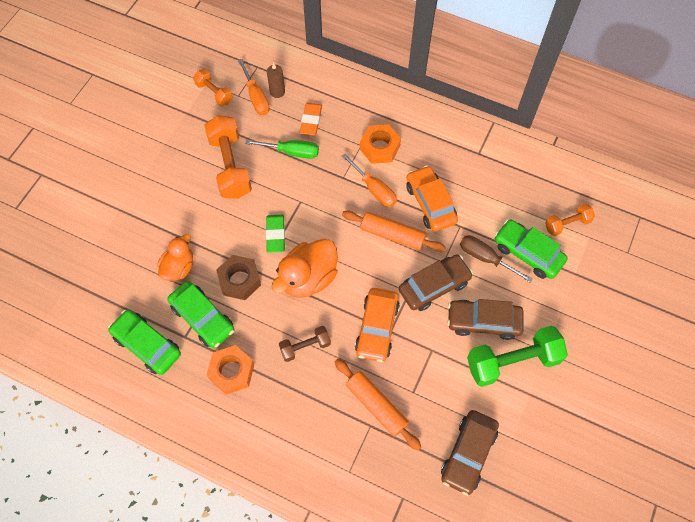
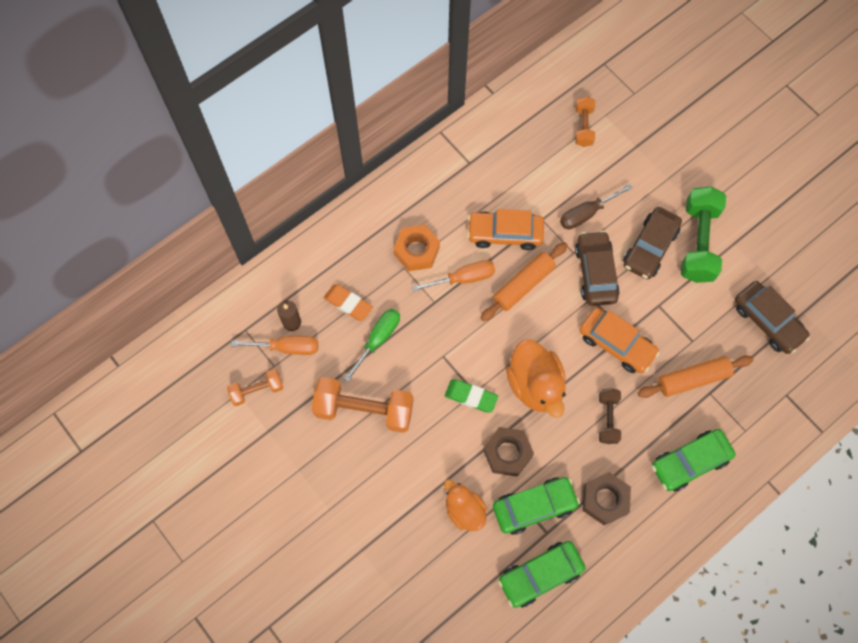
camera: 65 degrees left, 5 degrees up
orange nut [207,345,254,395] -> brown nut [583,472,631,525]
green car [494,219,568,279] -> green car moved to [652,429,736,492]

